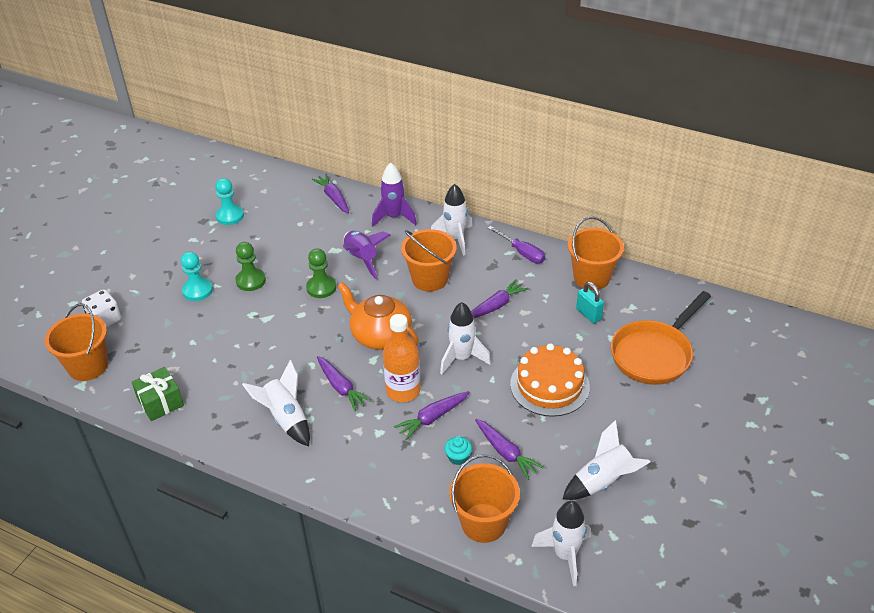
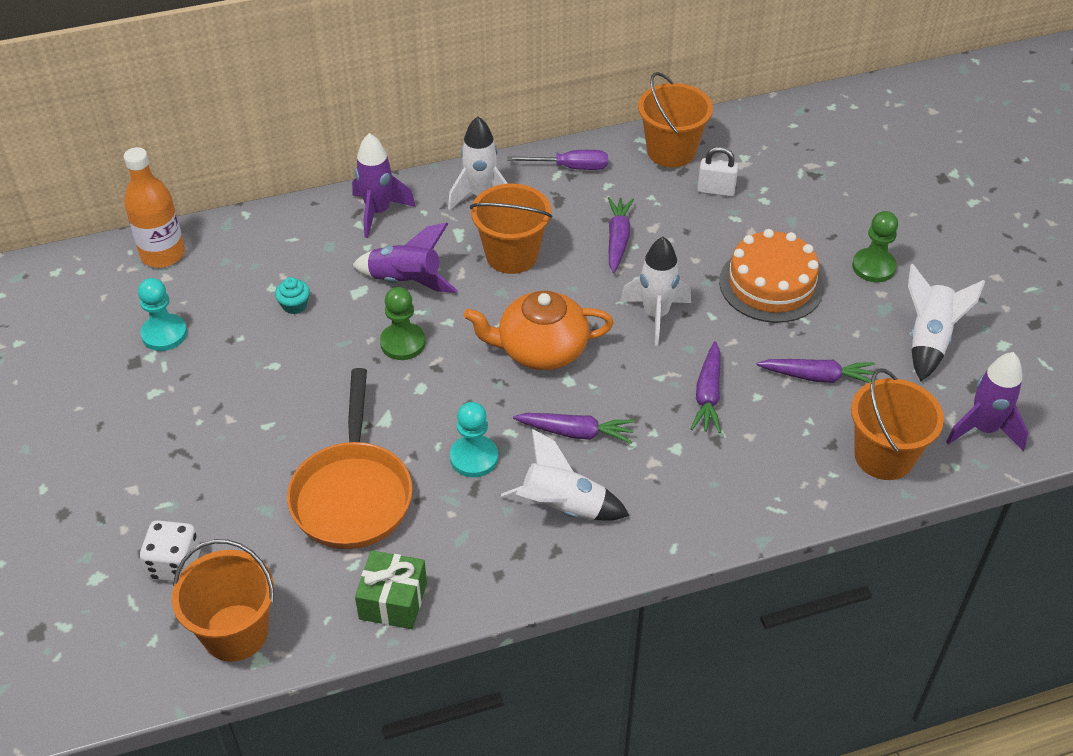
camera: 45 degrees left, 5 degrees up
turquoise pawn [181,251,213,301] -> turquoise pawn moved to [450,402,498,477]
green pawn [236,242,266,291] -> green pawn moved to [852,211,898,282]
purple carrot [312,174,349,214] -> none
orange bottle [383,314,421,402] -> orange bottle moved to [124,147,185,268]
turquoise cupcake [444,436,472,465] -> turquoise cupcake moved to [275,277,310,314]
white rocket [531,500,591,587] -> purple rocket [946,352,1028,451]
turquoise padlock [576,282,604,324] -> white padlock [697,147,738,197]
orange pan [611,291,711,385] -> orange pan moved to [287,368,413,549]

